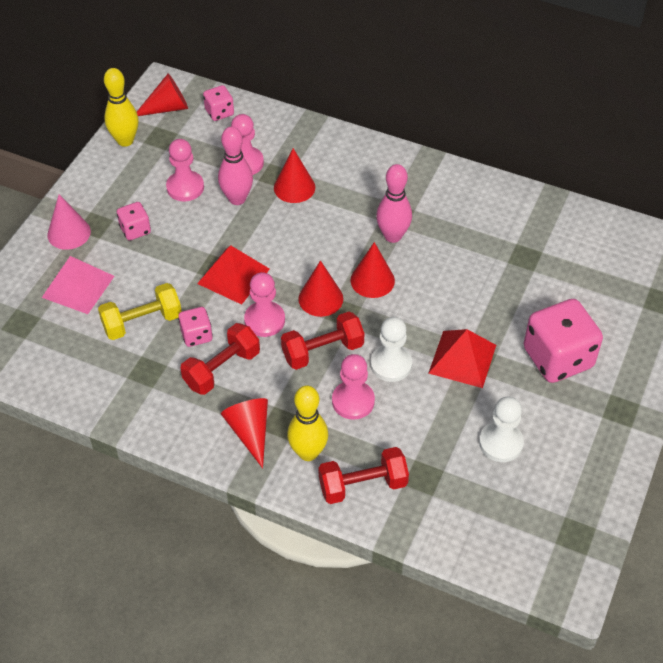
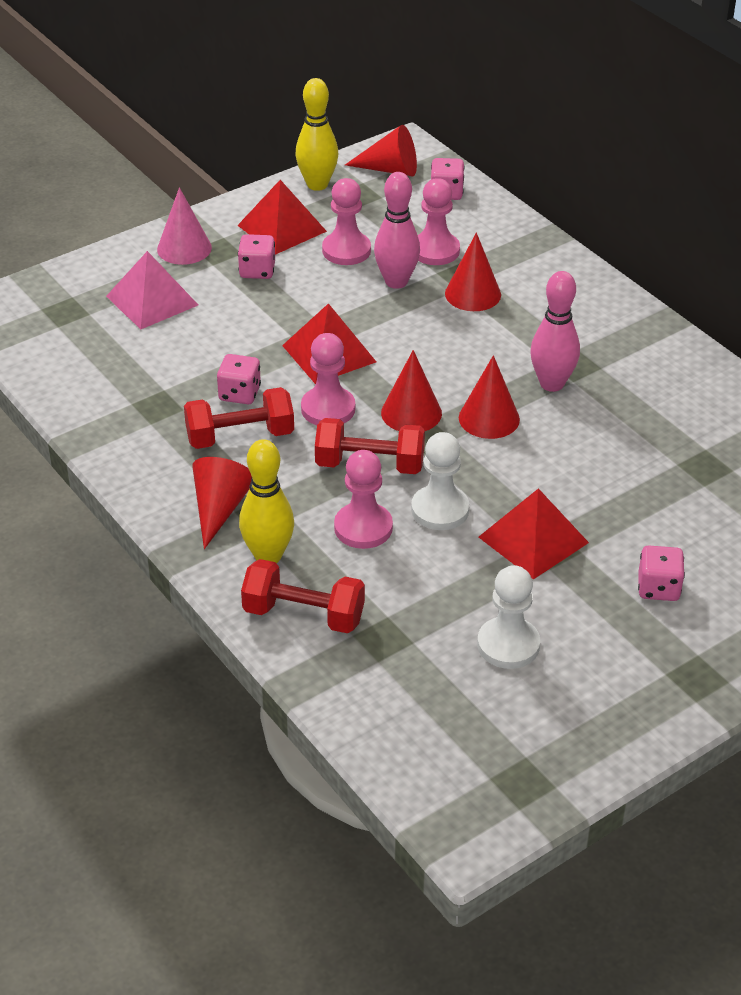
camera: 30 degrees right, 10 degrees down
yellow dumbbell [98,283,182,340] -> none
pink dice [523,299,603,383] -> pink dice [638,545,685,601], size x0.50
none -> red pyramid [237,180,327,255]

